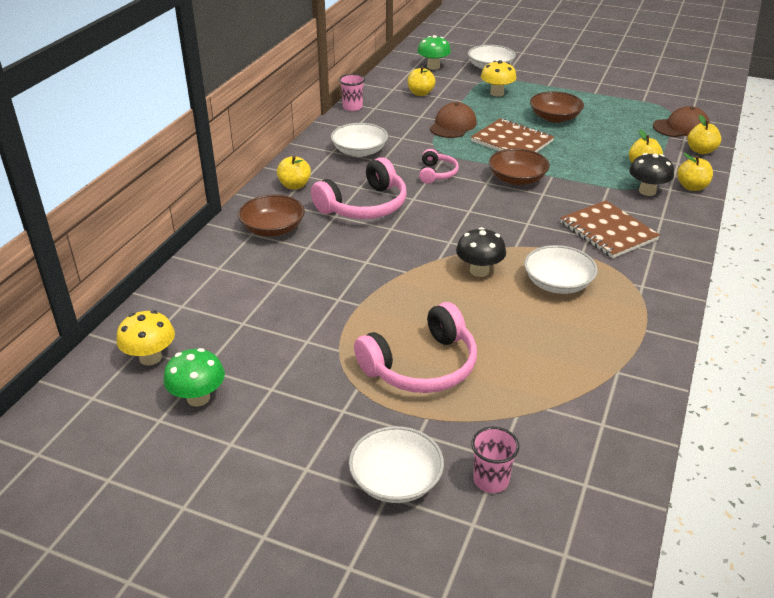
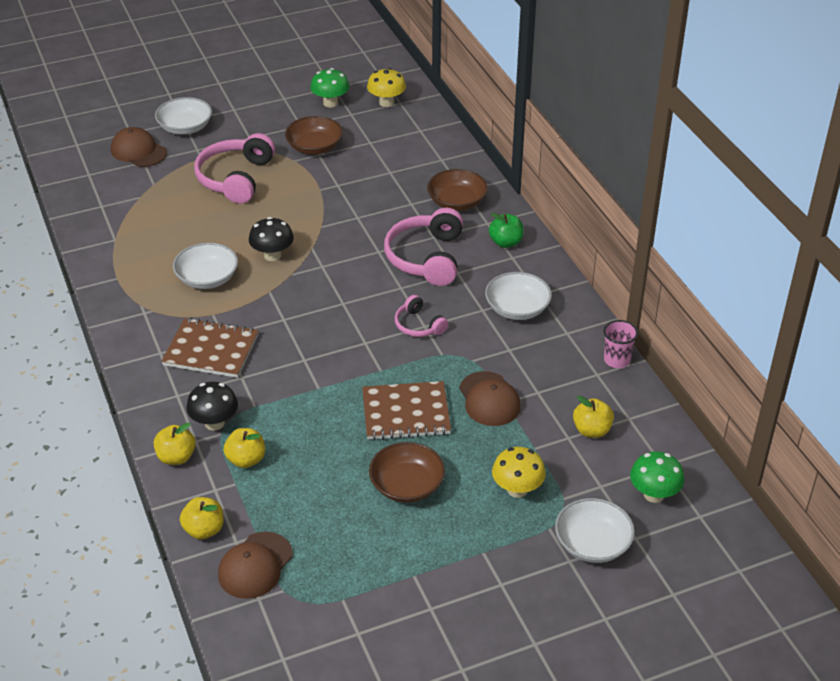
camera: 135 degrees right, 5 degrees up
yellow apple [277,156,311,189] -> green apple [489,213,524,248]
pink cup [471,427,520,493] -> brown cap [111,127,167,167]
brown bowl [489,148,550,185] -> brown bowl moved to [285,116,343,155]

